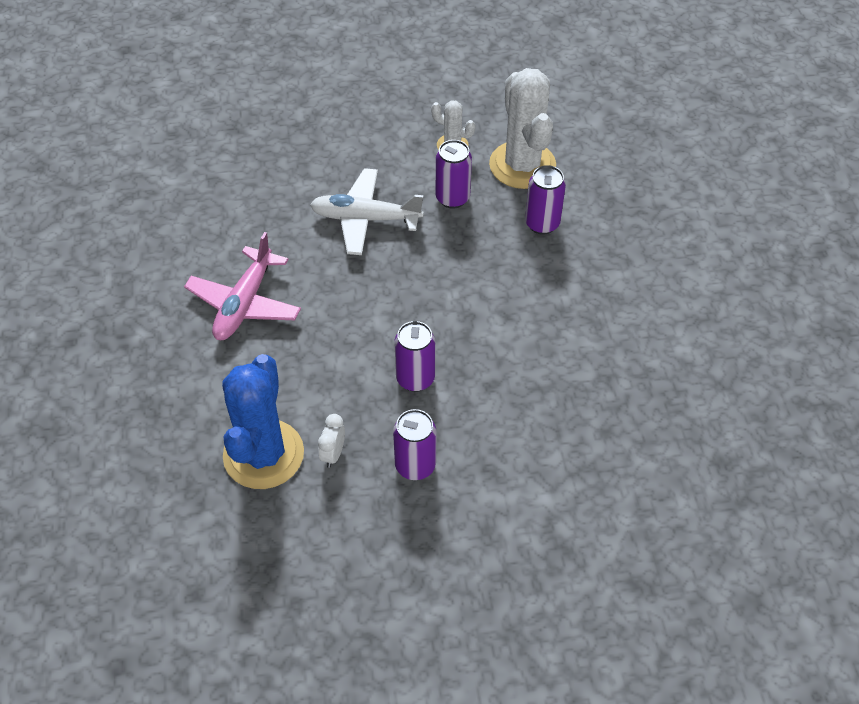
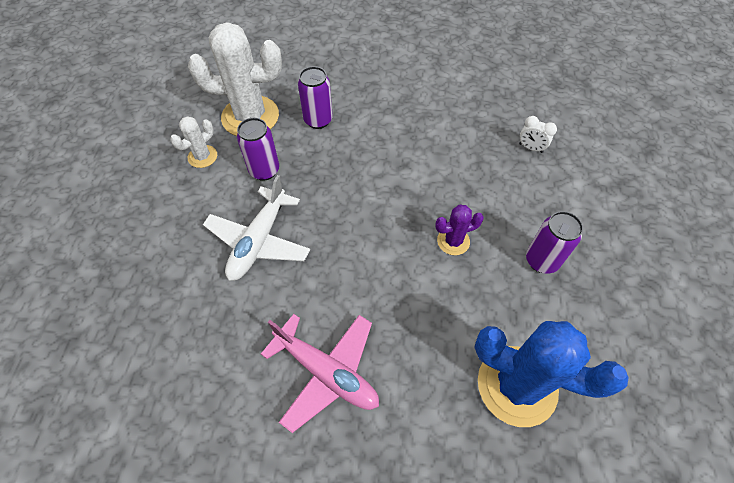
camera: 75 degrees left, 5 degrees up
white clock [318,414,345,468] -> white clock moved to [519,116,557,153]
purple can [394,321,435,392] -> purple cactus [435,205,484,255]

